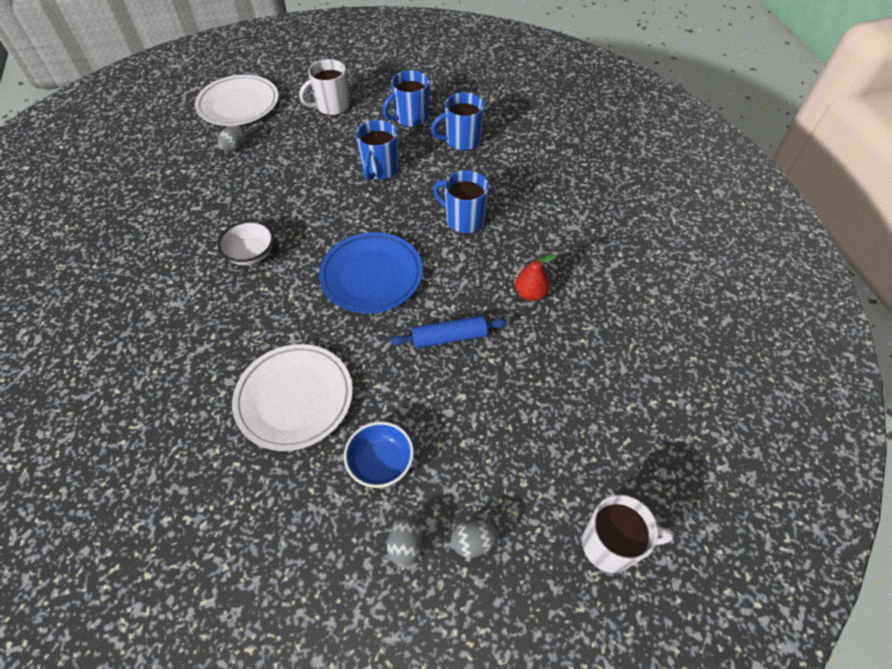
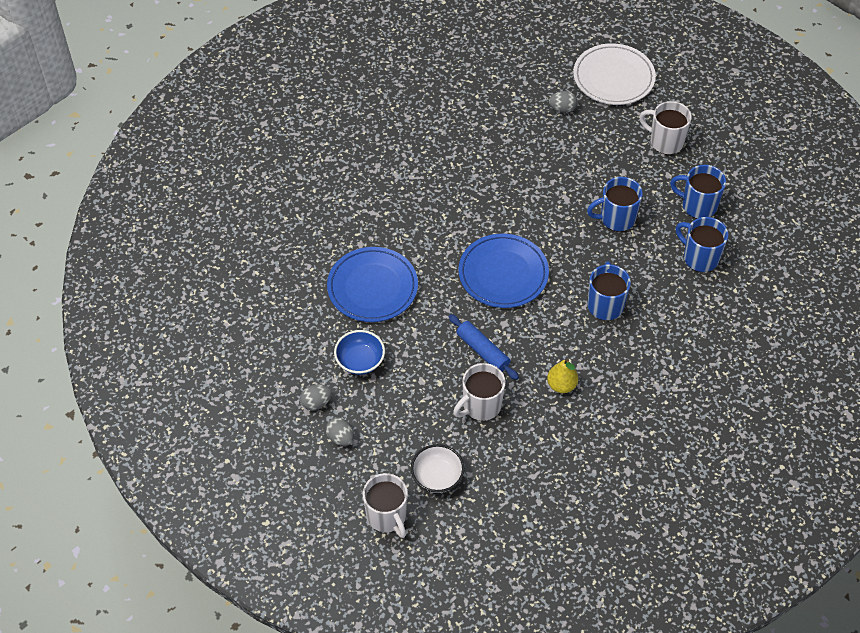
camera: 60 degrees right, 0 degrees up
white bowl [217,220,274,265] -> white bowl moved to [411,444,464,493]
white plate [232,344,353,451] -> blue plate [327,247,418,322]
red pear [515,254,557,301] -> yellow pear [547,359,578,393]
none -> white mug [453,363,506,421]

